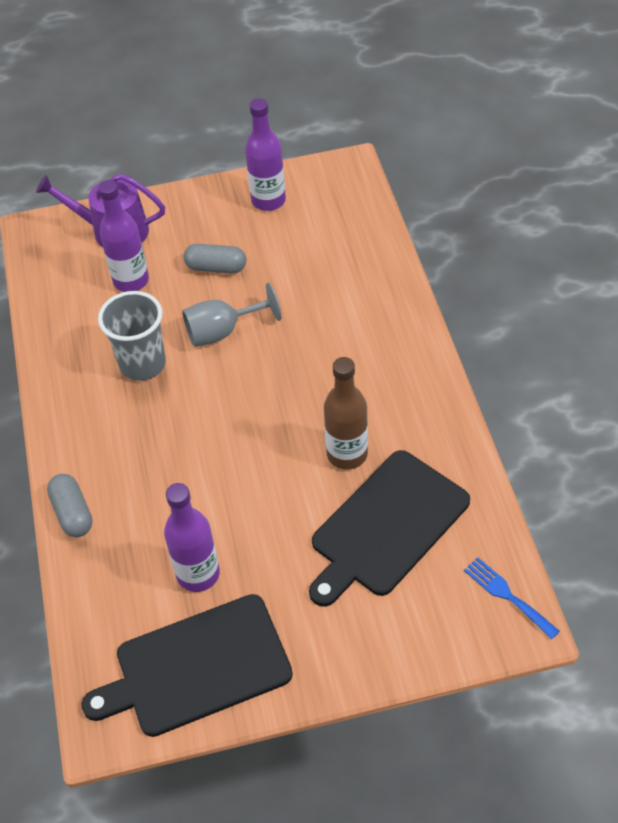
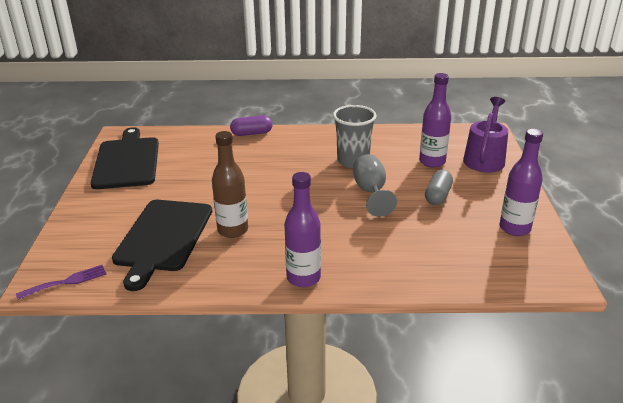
camera: 100 degrees right, 20 degrees down
grey capsule [47,474,93,537] -> purple capsule [230,115,272,136]
purple bottle [164,483,220,592] -> purple bottle moved to [284,172,321,287]
black cutting board [309,450,470,607] -> black cutting board turned 135 degrees counterclockwise [112,200,212,291]
blue fork [464,557,560,640] -> purple fork [16,265,106,300]

